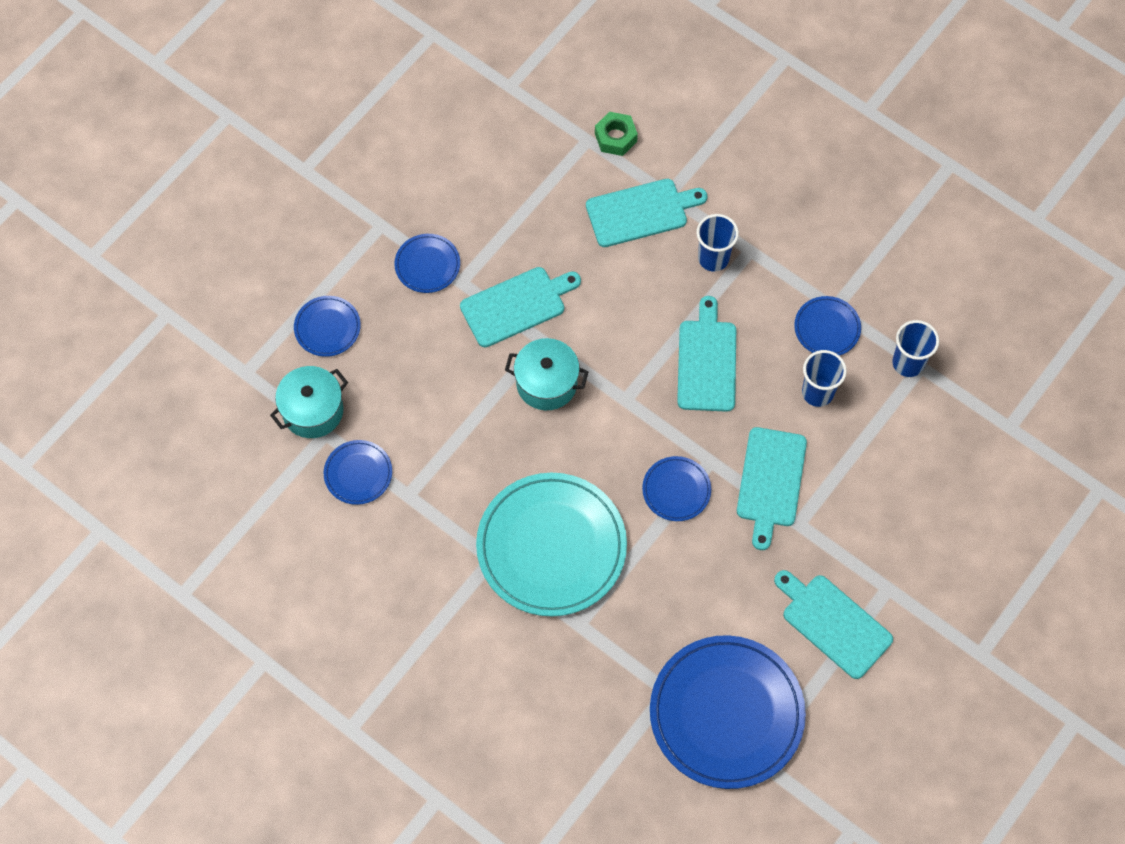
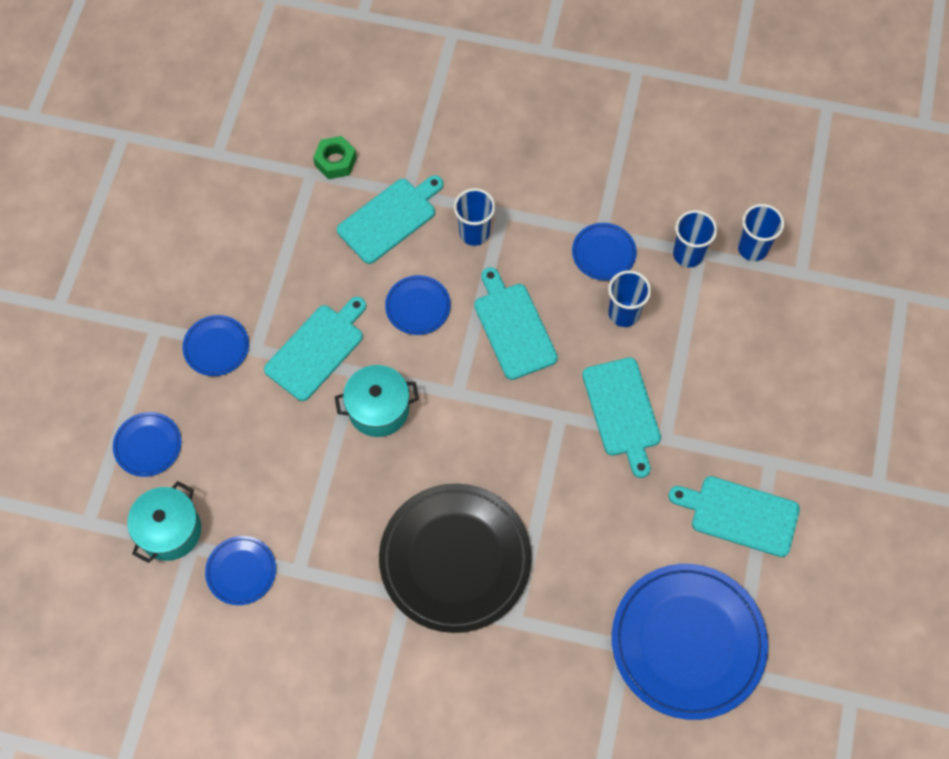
camera: 25 degrees left, 0 degrees up
turquoise plate [476,473,627,617] -> black plate [379,483,532,633]
blue plate [642,456,711,521] -> blue plate moved to [385,275,451,335]
none -> blue cup [738,204,784,261]

